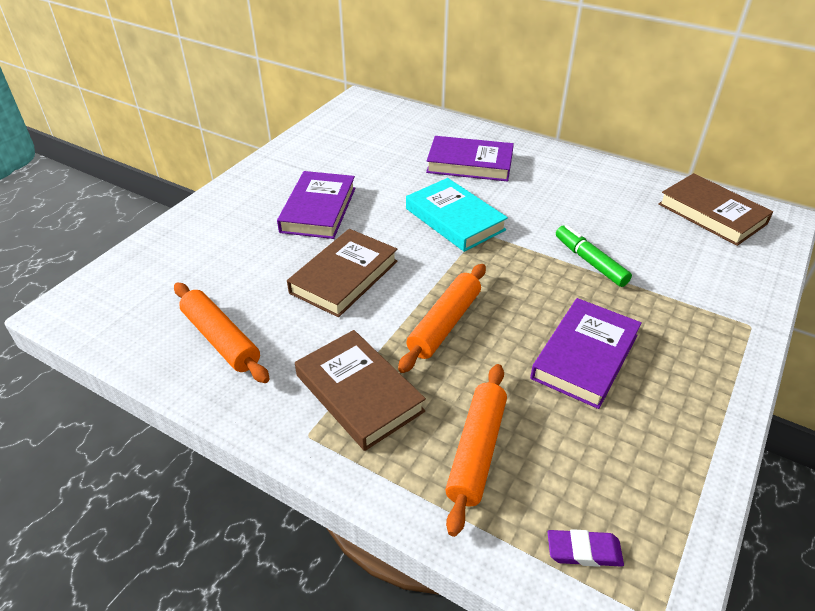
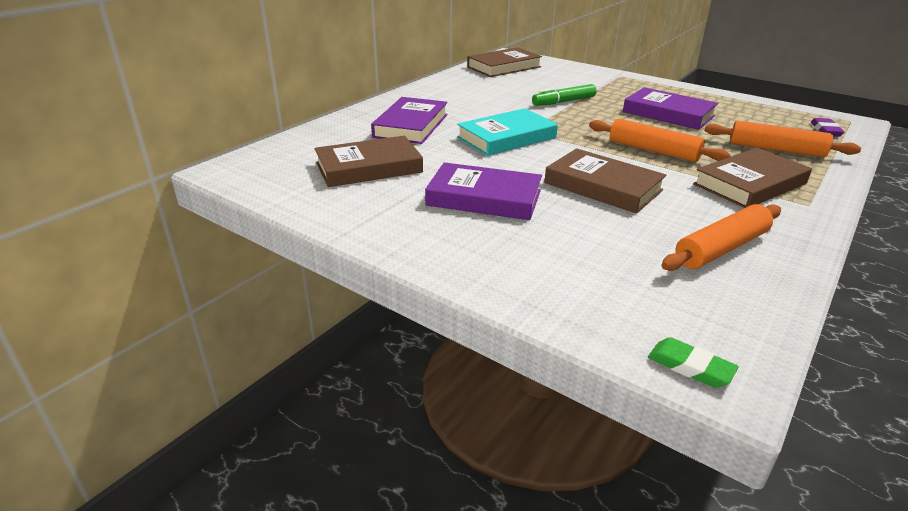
camera: 85 degrees left, 10 degrees down
none -> brown book [314,136,423,187]
none -> green eraser [648,337,739,388]

